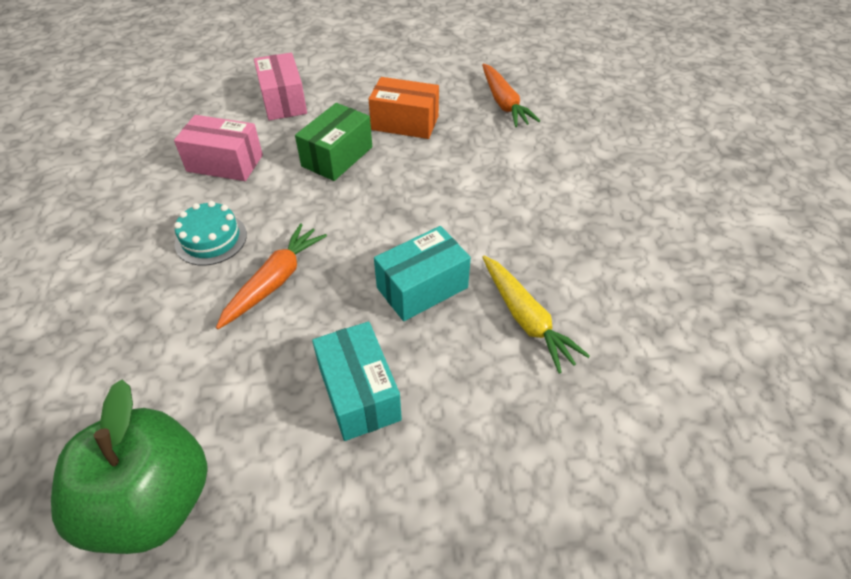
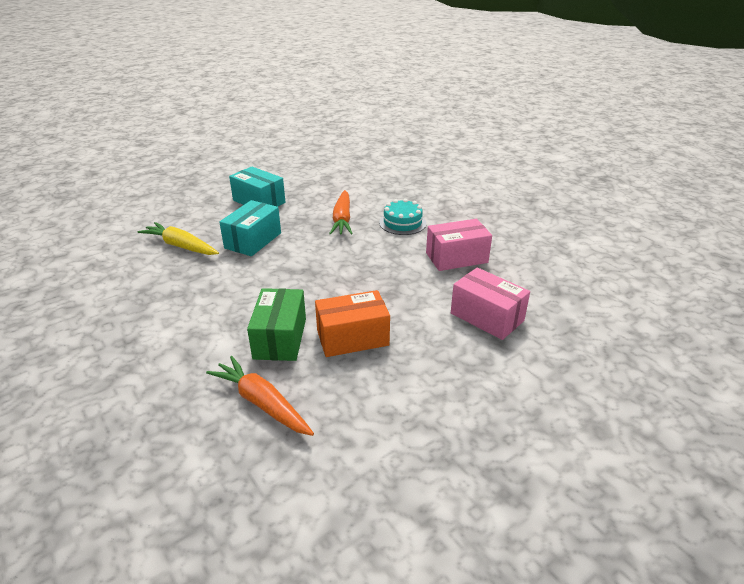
camera: 150 degrees right, 15 degrees down
green apple [51,379,208,554] -> none
green box [295,103,372,181] -> green box moved to [247,288,306,361]

